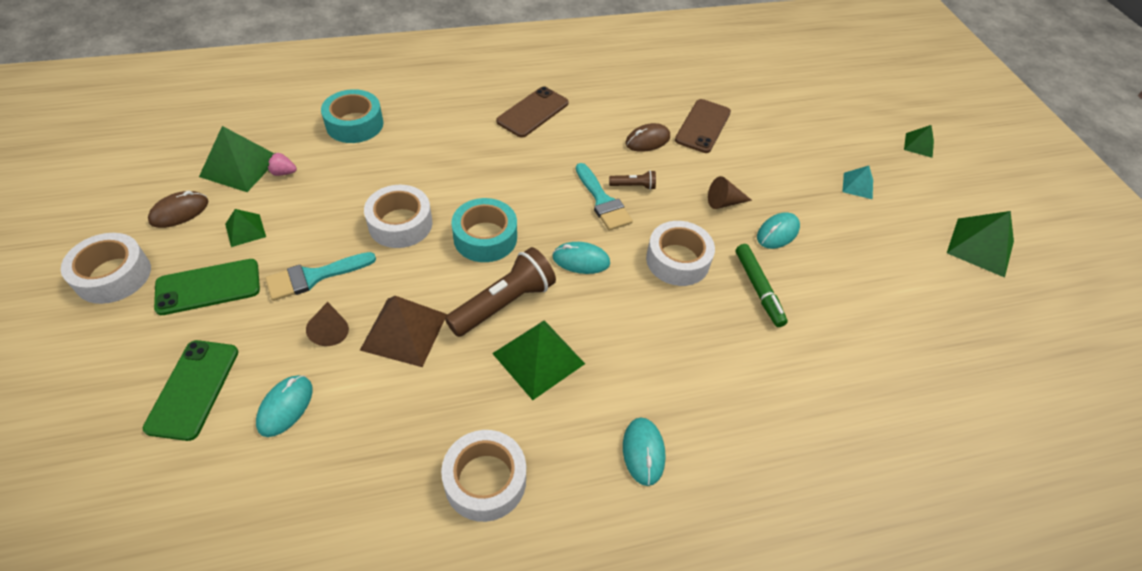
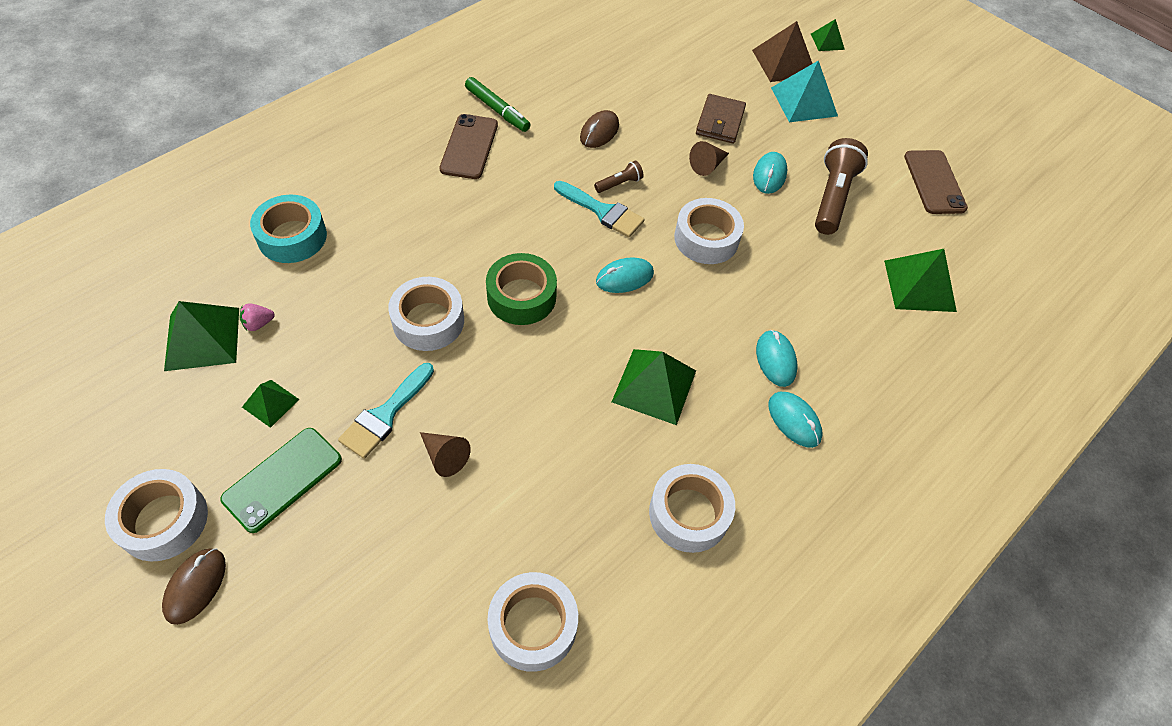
camera: 30 degrees left, 5 degrees up
green phone [143,340,238,441] -> none
brown mouse [148,191,209,228] -> brown mouse moved to [162,548,226,625]
turquoise mouse [256,375,313,437] -> turquoise mouse moved to [756,330,798,387]
brown pyramid [360,296,447,367] -> brown pyramid moved to [752,21,813,82]
brown flashlight [445,247,556,337] -> brown flashlight moved to [815,138,868,235]
turquoise tape [451,198,517,262] -> green tape [486,253,557,325]
brown phone [675,99,731,153] -> brown phone moved to [904,150,968,214]
green marker [736,244,788,327] -> green marker moved to [465,77,531,132]
turquoise pyramid [842,166,873,199] -> turquoise pyramid [771,60,838,122], size x1.78
green pyramid [947,211,1014,278] -> green pyramid moved to [884,249,957,312]
none -> white tape [488,572,578,672]
none -> brown wallet [696,94,746,144]

